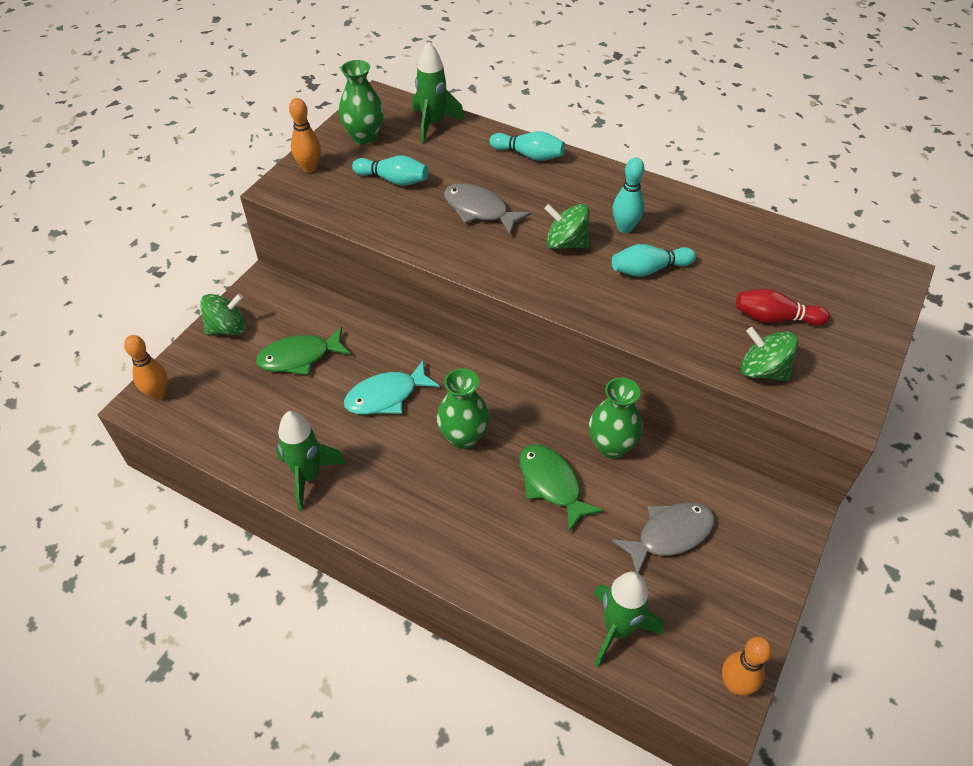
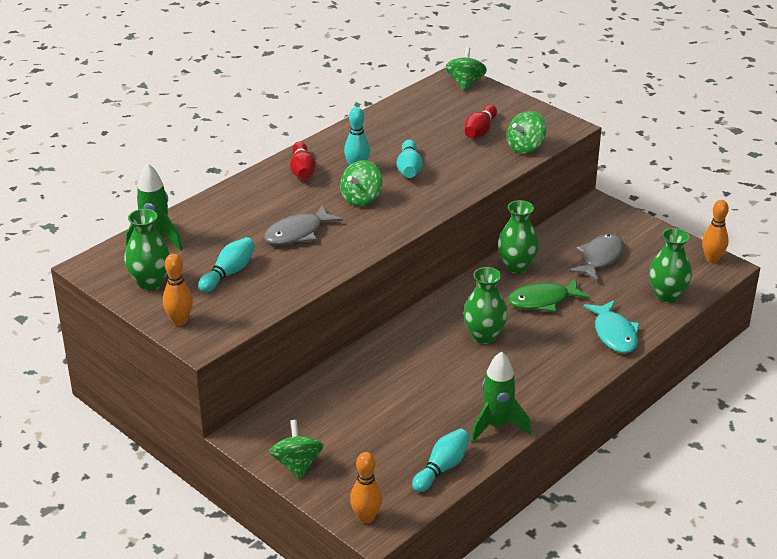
camera: 75 degrees left, 15 degrees down
green fish [256,327,351,375] -> none
turquoise fish [344,360,440,415] -> turquoise fish moved to [583,300,640,353]
turquoise bowling pin [490,131,565,161] -> turquoise bowling pin moved to [412,429,470,492]
green rocket [594,572,663,667] -> green vase [649,228,692,303]
grey fish [612,502,715,574] -> grey fish turned 45 degrees clockwise [569,234,624,282]
none -> red bowling pin [290,142,316,180]
none -> green spinning top [445,47,487,91]

